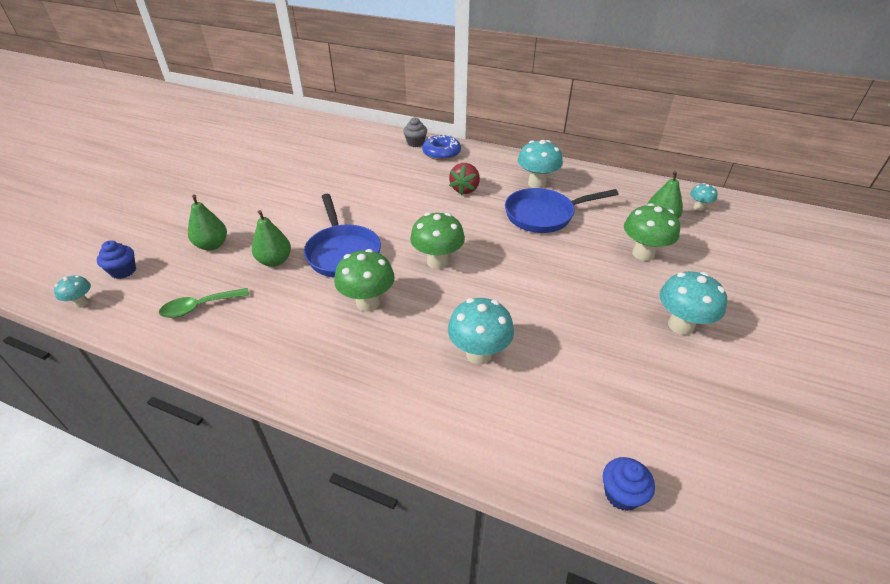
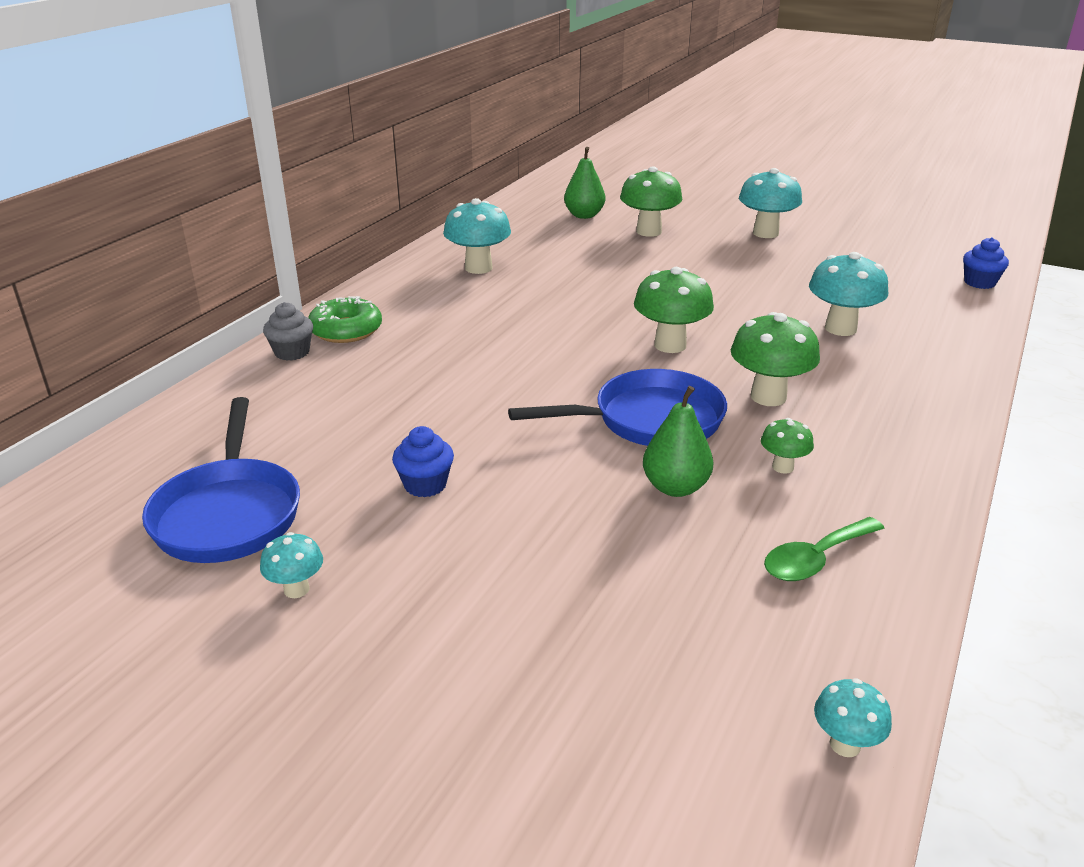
camera: 85 degrees left, 10 degrees down
blue cupcake [97,240,136,279] -> blue cupcake moved to [392,426,454,497]
green spoon [159,288,249,318] -> green spoon turned 75 degrees clockwise [764,517,885,581]
green pear [188,194,227,251] -> none
blue donut [422,134,461,160] -> green donut [308,296,382,343]
red strawberry [449,163,480,195] -> none
blue pan [505,188,619,233] -> blue pan moved to [142,397,300,563]
turquoise mushroom [690,183,718,211] -> turquoise mushroom moved to [260,532,323,598]
none -> green mushroom [761,418,814,474]

